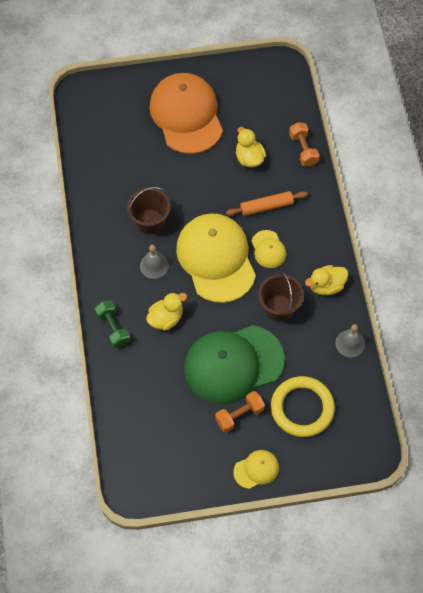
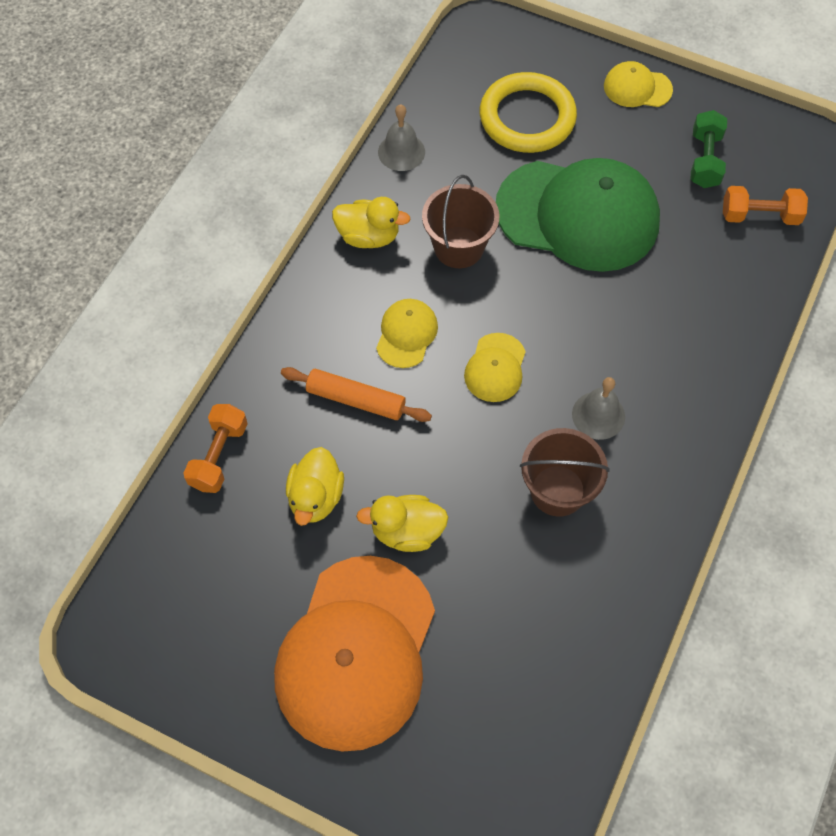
camera: 145 degrees left, 0 degrees up
green dumbbell [95,300,130,348] -> green dumbbell moved to [690,110,727,188]
yellow duck [146,292,187,331] -> yellow duck moved to [356,495,448,552]
yellow cap [176,213,256,303] -> yellow cap [464,333,526,402], size x0.44
orange dumbbell [215,391,265,432] -> orange dumbbell moved to [723,186,808,225]

